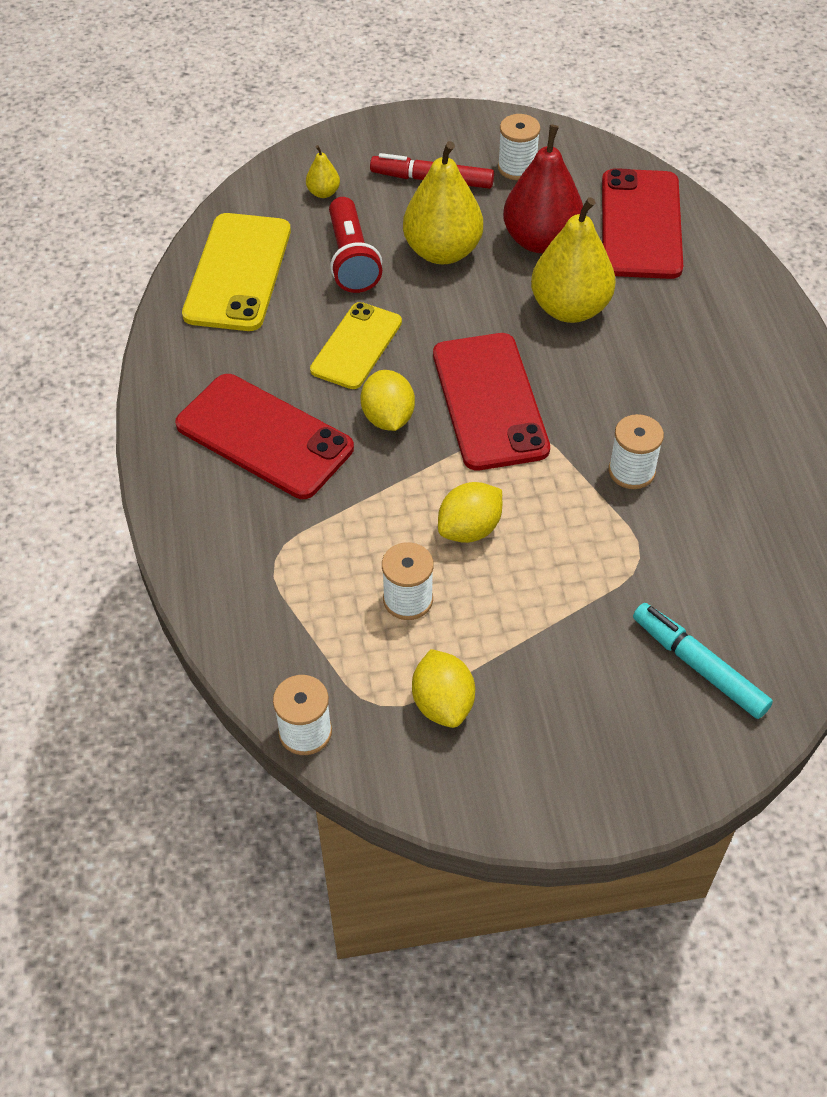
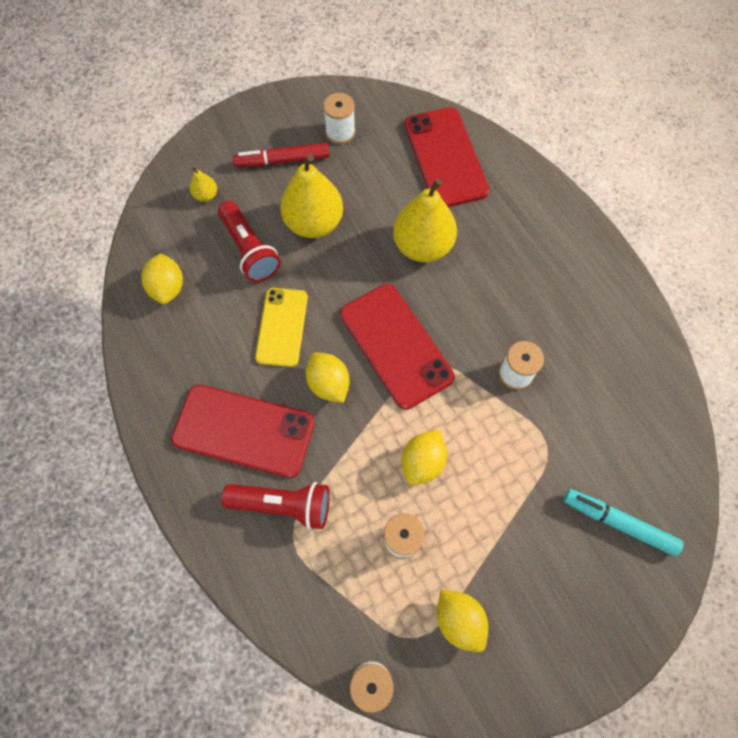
camera: 20 degrees left, 15 degrees up
yellow phone [182,213,291,331] -> yellow lemon [141,253,183,304]
red pear [503,125,583,253] -> none
none -> red flashlight [222,482,330,530]

